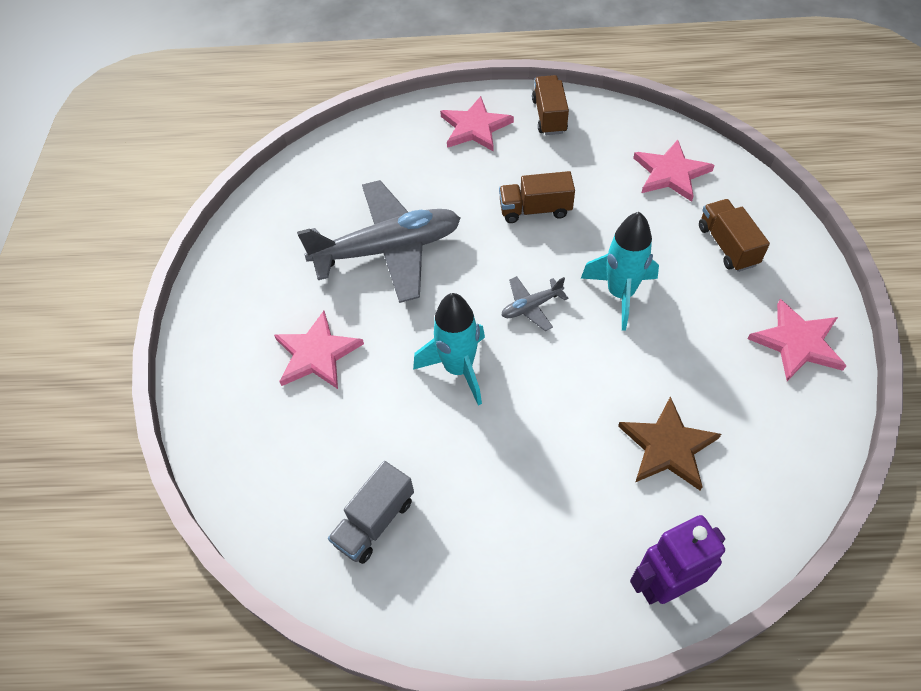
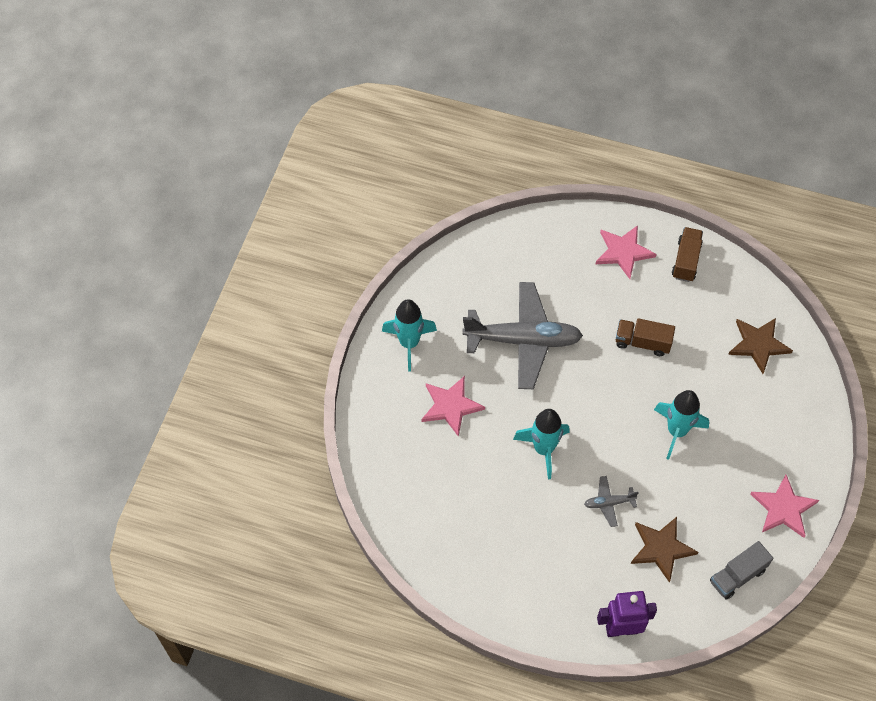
camera: 15 degrees right, 5 degrees up
grey truck [328,461,414,564] -> grey truck moved to [710,541,773,600]
grey plane [501,276,568,331] -> grey plane moved to [584,476,638,527]
pink star [633,140,714,202] -> brown star [728,318,793,374]
brown truck [699,199,770,272] -> none
none -> turquoise rocket [382,299,437,372]

